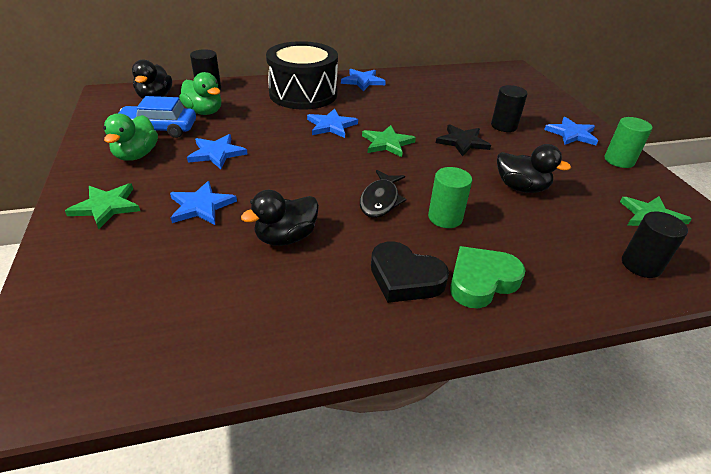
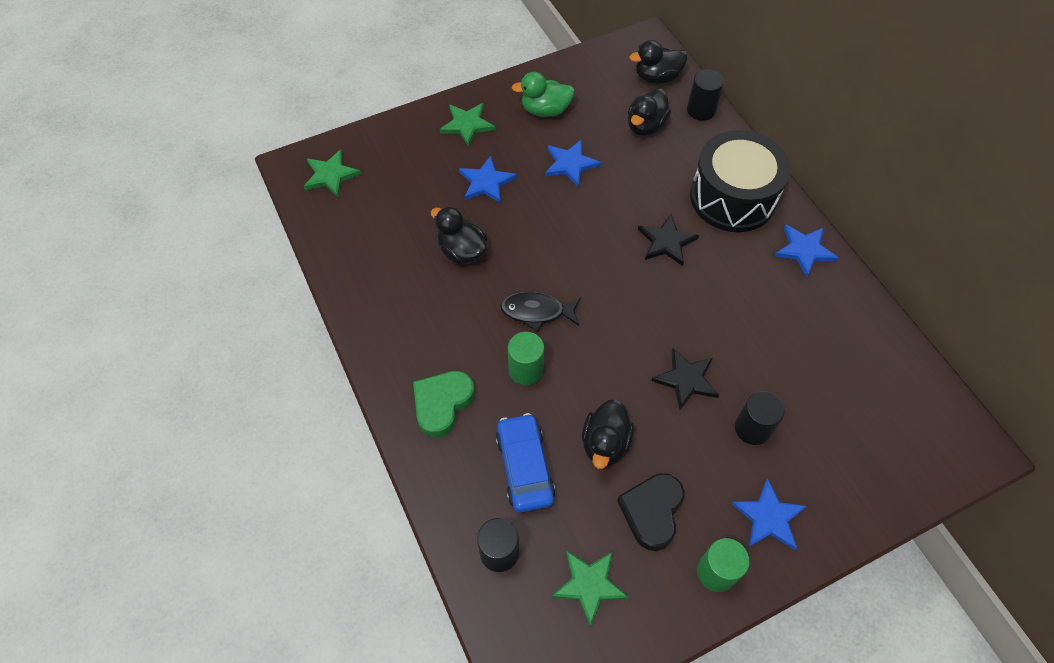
camera: 80 degrees right, 20 degrees up
blue car [118,96,196,138] -> blue car moved to [496,413,555,512]
green duck [179,72,221,115] -> black duck [628,88,671,136]
blue star [307,109,358,138] -> black star [638,214,699,266]
green star [362,125,416,157] -> green star moved to [303,149,361,198]
black heart [371,241,449,303] -> black heart moved to [617,473,684,551]
green heart [450,246,526,308] -> green heart turned 105 degrees counterclockwise [413,371,475,438]

